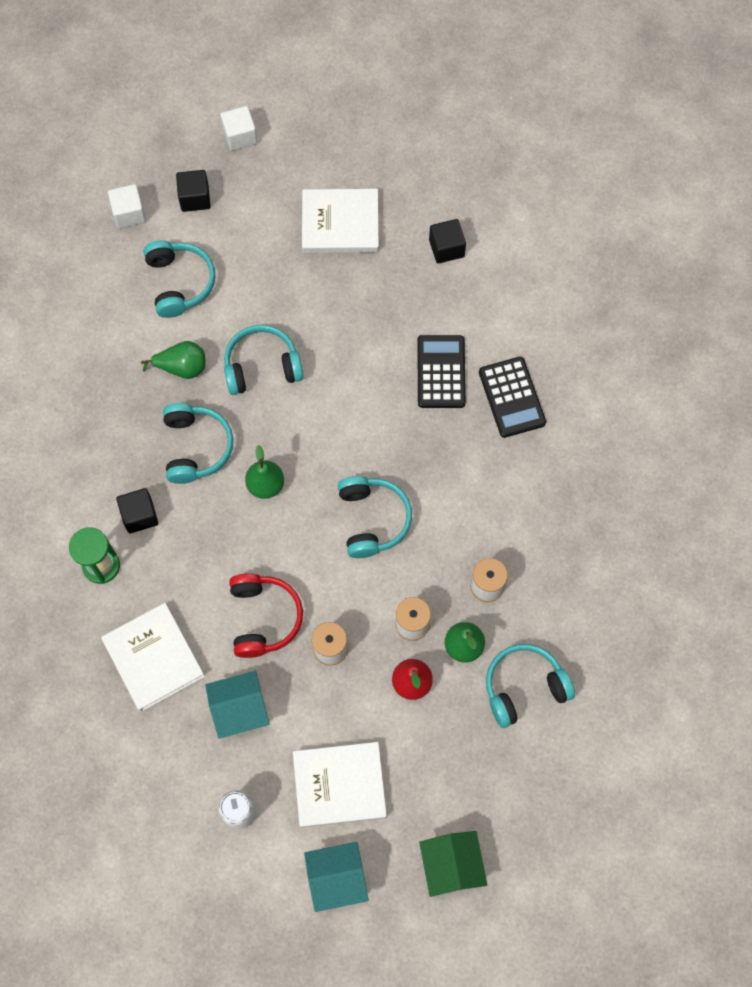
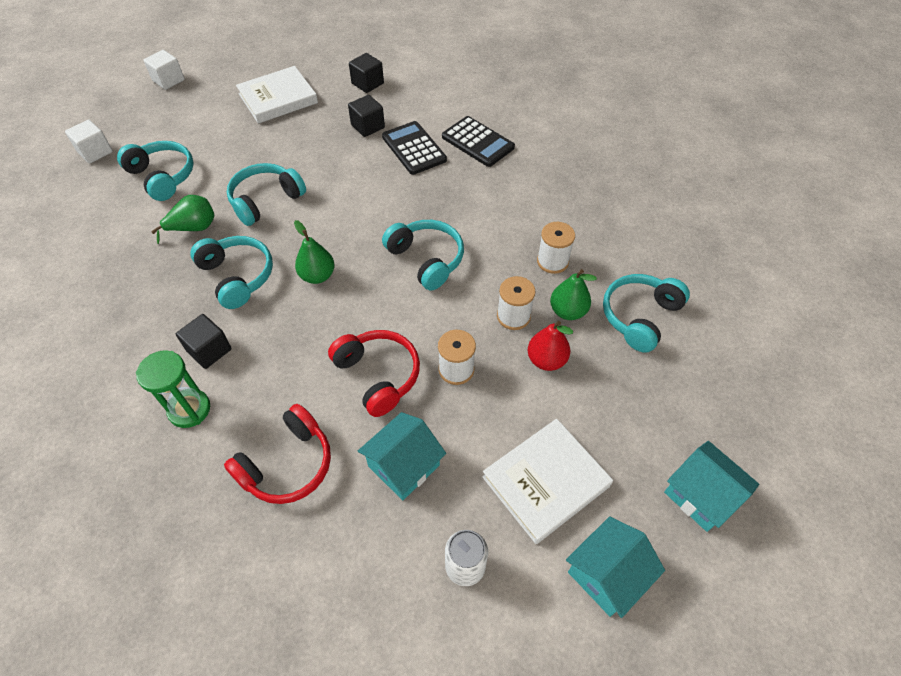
camera: 30 degrees left, 15 degrees down
white book [101,603,205,712] -> red headphones [224,404,331,504]
black cube [176,170,211,212] -> black cube moved to [348,95,385,137]
green house [419,831,487,897] -> turquoise house [664,441,759,532]

